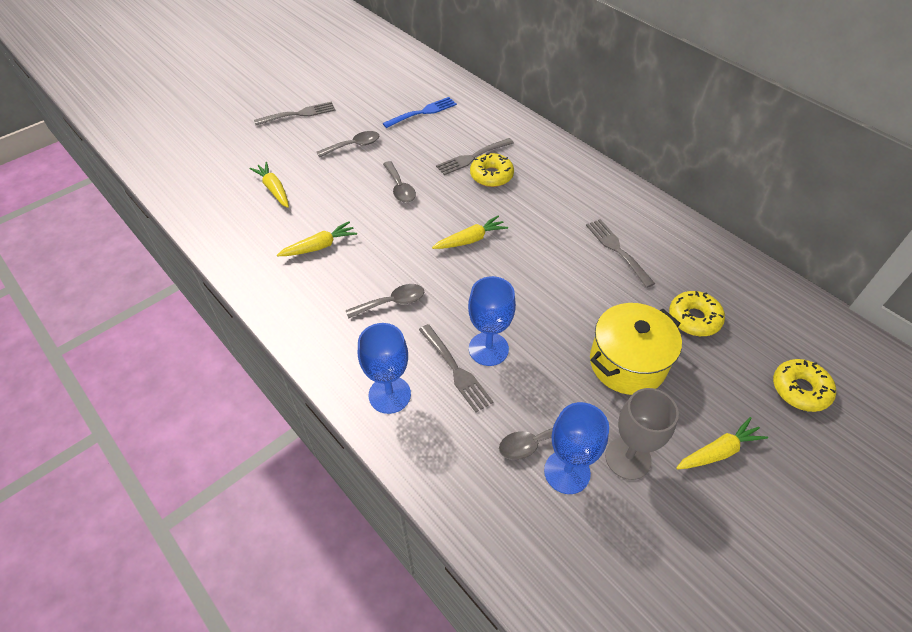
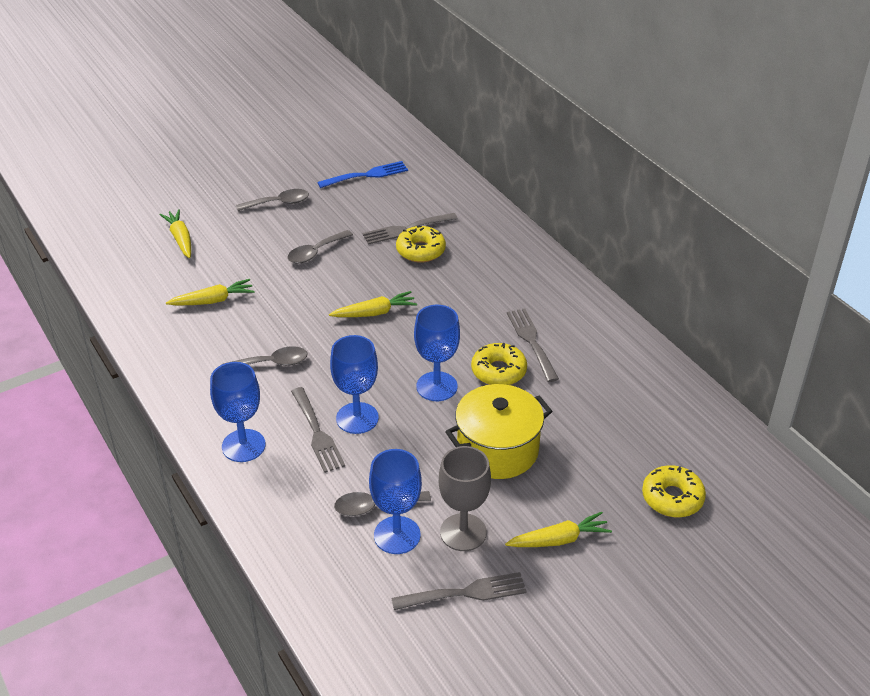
camera: 10 degrees right, 10 degrees down
grey fork [254,102,336,125] -> grey fork moved to [391,572,527,610]
grey spoon [383,161,416,203] -> grey spoon turned 60 degrees clockwise [288,230,353,264]
yellow donut [669,291,725,336] -> yellow donut moved to [471,343,527,385]
none -> blue goblet [414,305,460,401]

